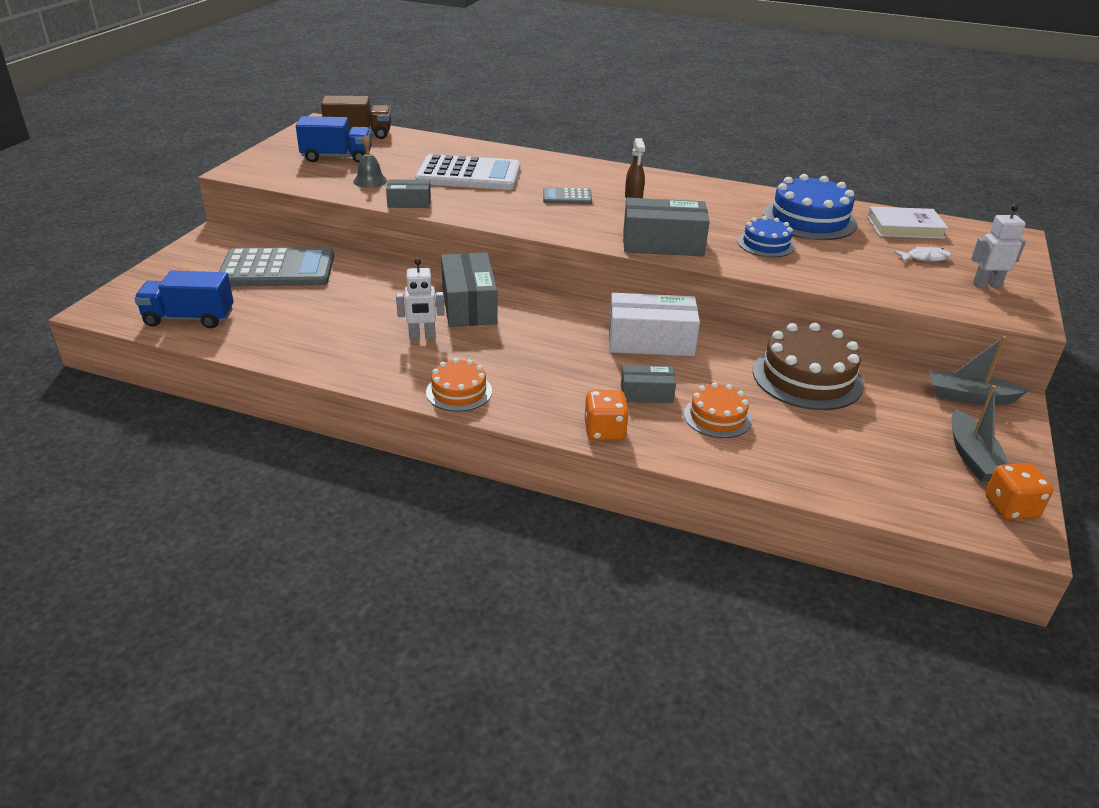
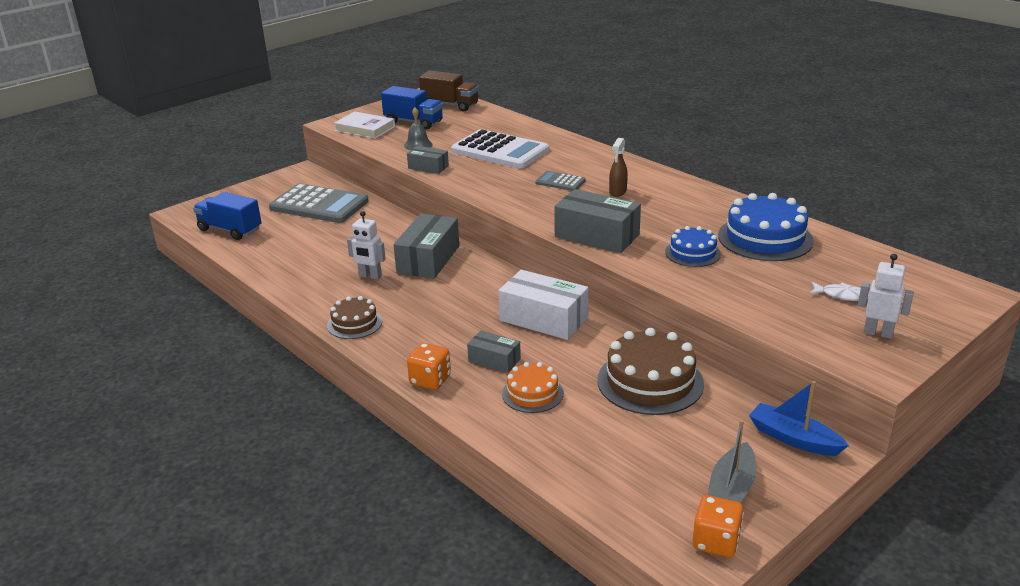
camera: 30 degrees right, 5 degrees down
orange cake [426,358,492,412] -> brown cake [327,296,382,339]
white book [867,207,948,239] -> white book moved to [334,111,395,139]
grey boat [928,336,1030,405] -> blue boat [749,381,849,456]

